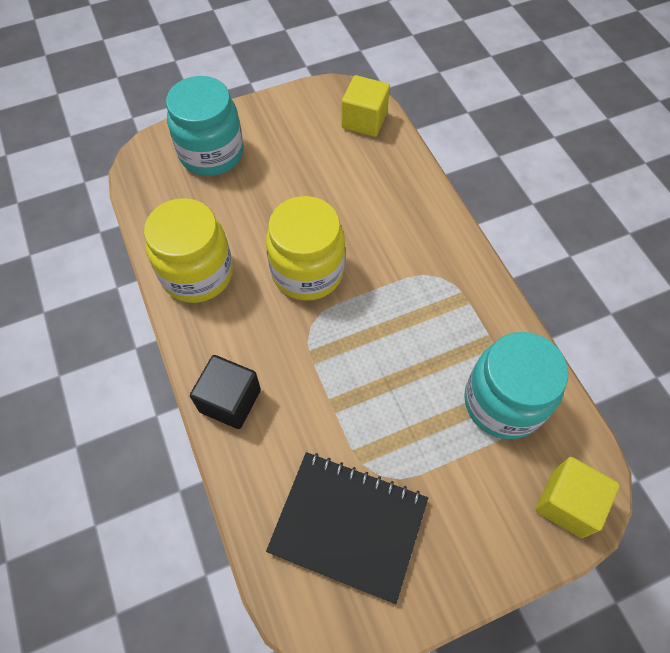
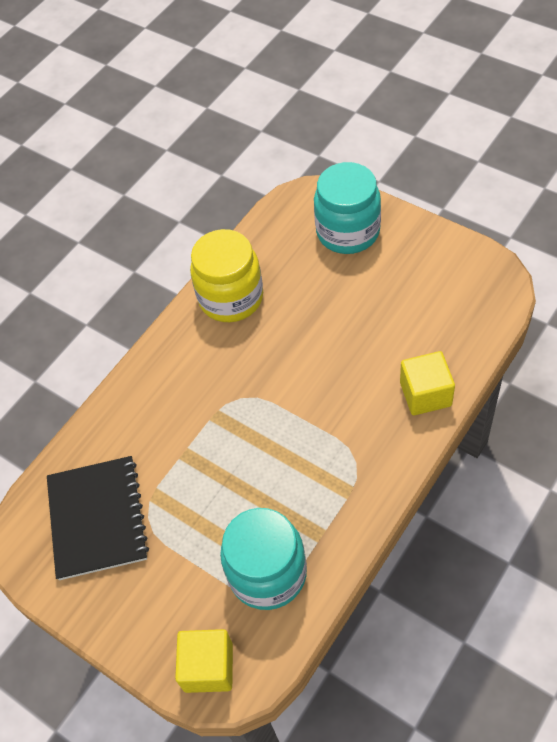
camera: 65 degrees right, 5 degrees down
black cube [190,355,261,429] -> none
yellow jar [266,196,345,301] -> none
yellow cube [342,75,390,137] -> yellow cube moved to [400,351,455,415]

